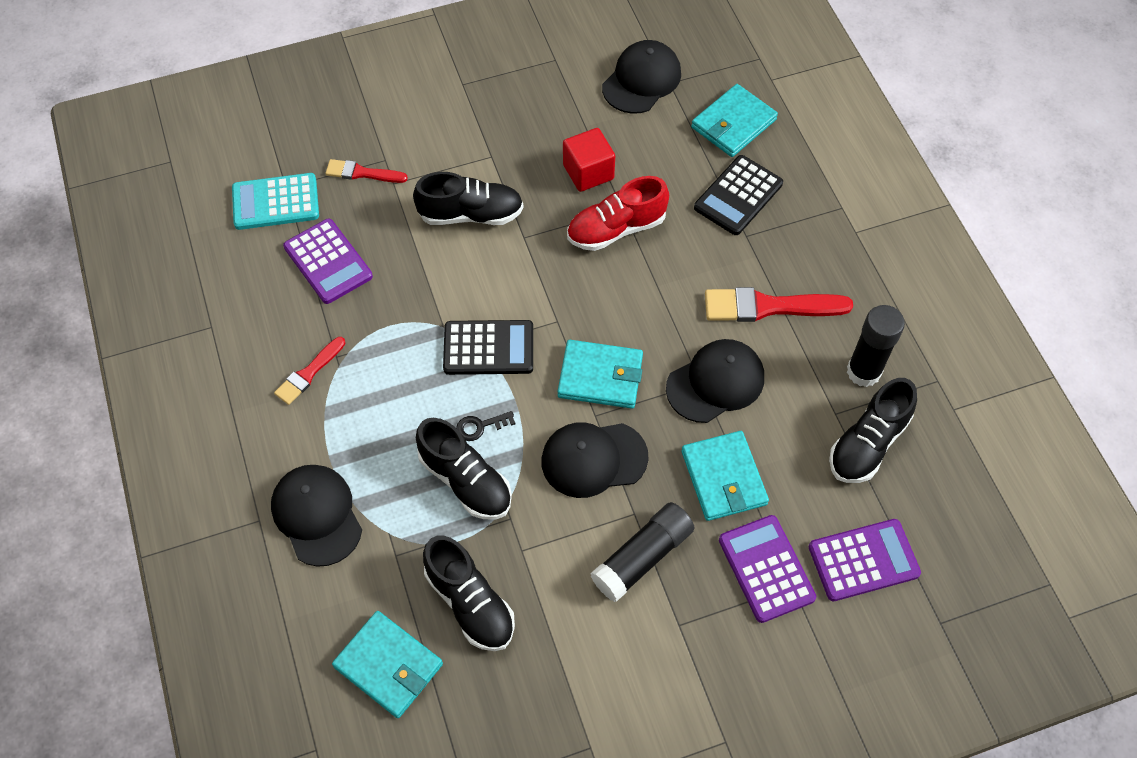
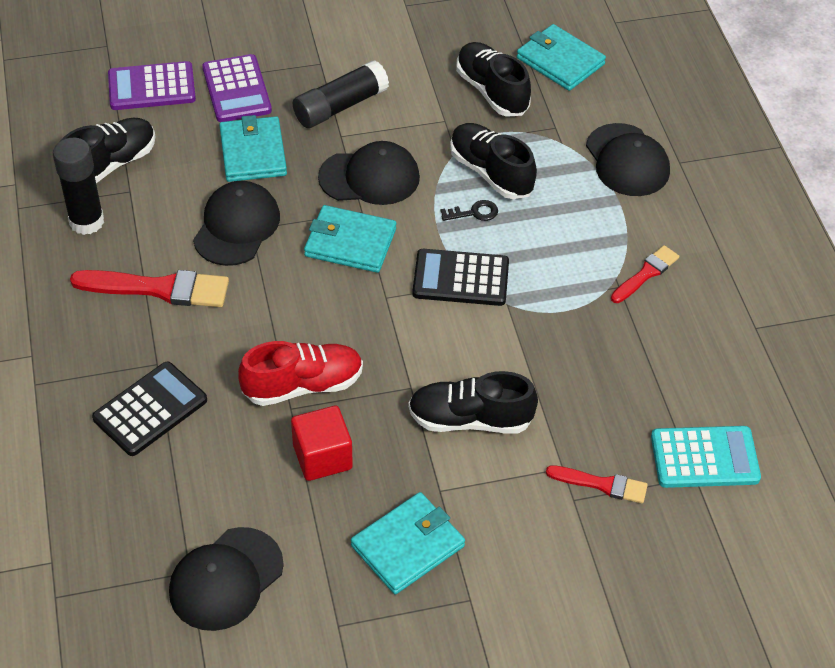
camera: 175 degrees left, 10 degrees down
purple calculator [283,219,373,304] -> none
black cap [666,339,764,423] -> black cap turned 135 degrees clockwise [193,181,280,266]
turquoise wallet [691,84,778,157] -> turquoise wallet moved to [351,492,465,594]

